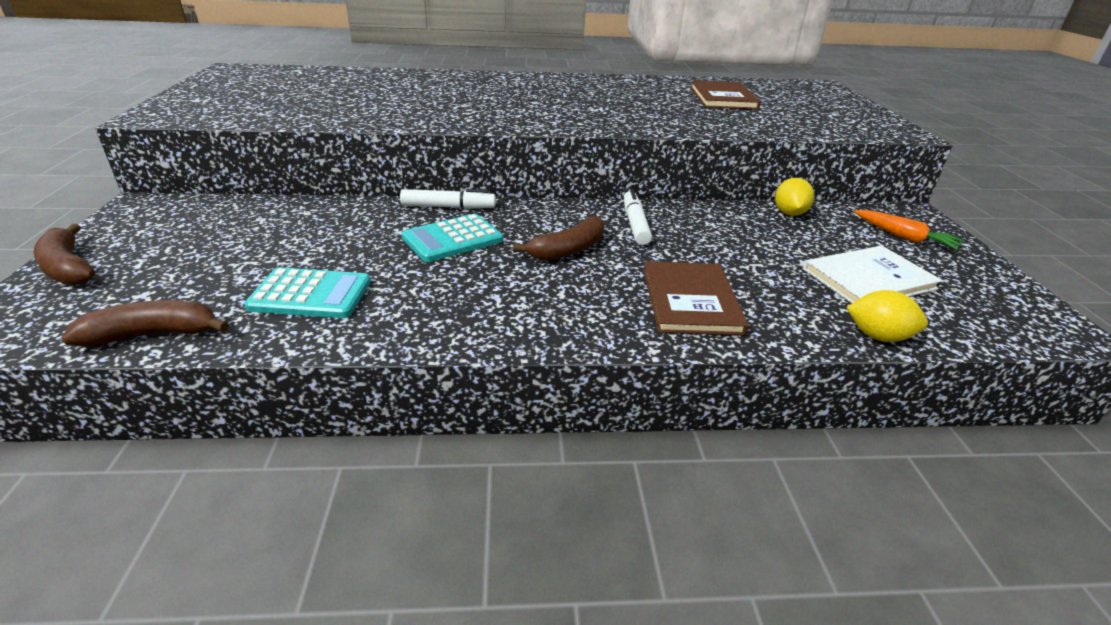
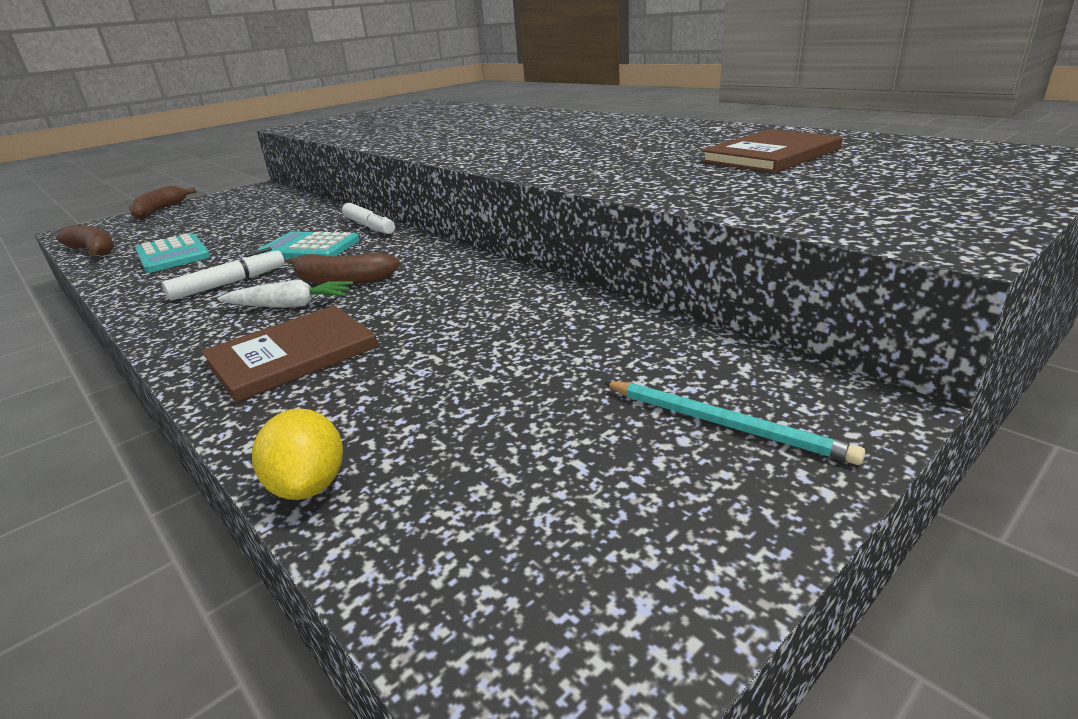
camera: 55 degrees right, 5 degrees down
white marker [624,189,652,245] -> white marker moved to [162,247,285,301]
yellow lemon [775,178,814,216] -> none
white book [803,245,943,303] -> none
orange carrot [854,210,965,250] -> turquoise pencil [603,381,865,465]
none -> white carrot [217,279,353,308]

